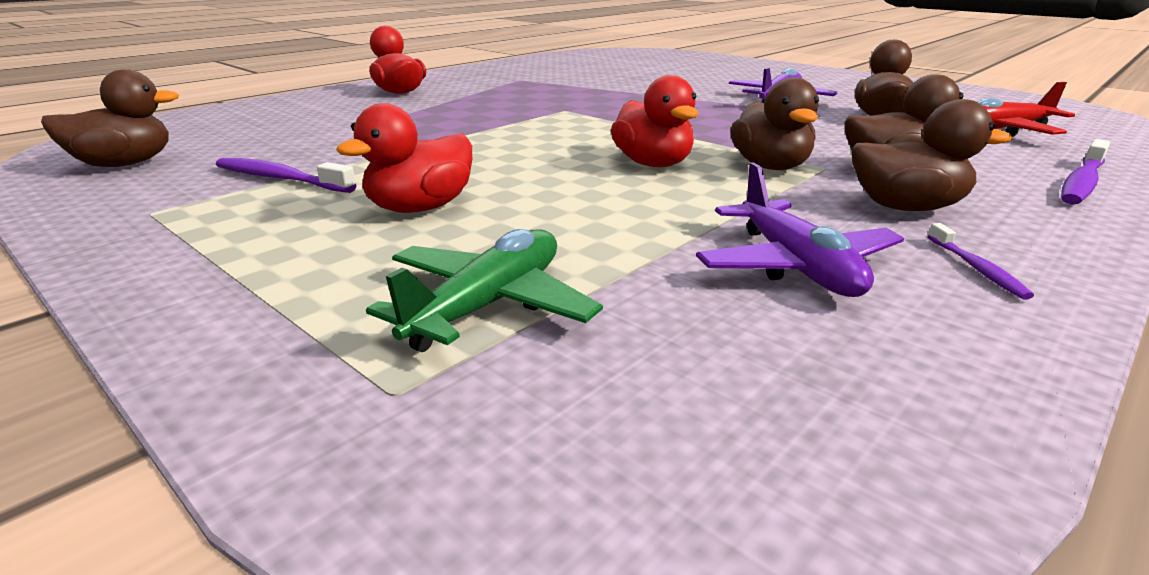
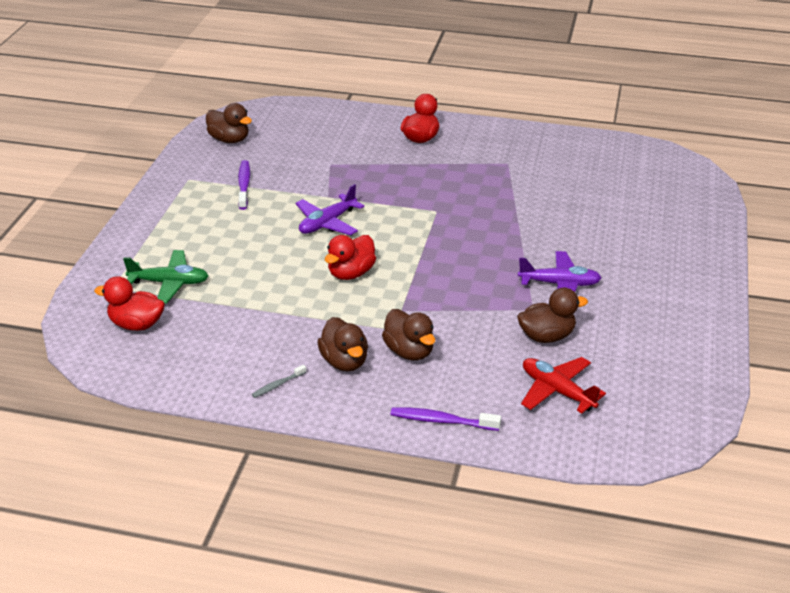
camera: 60 degrees right, 10 degrees up
red duck [336,103,472,213] -> red duck moved to [94,276,165,331]
purple plane [696,162,904,297] -> purple plane moved to [296,184,365,235]
brown duck [730,77,819,170] -> none
purple toothbrush [928,223,1034,300] -> grey toothbrush [252,365,306,398]

